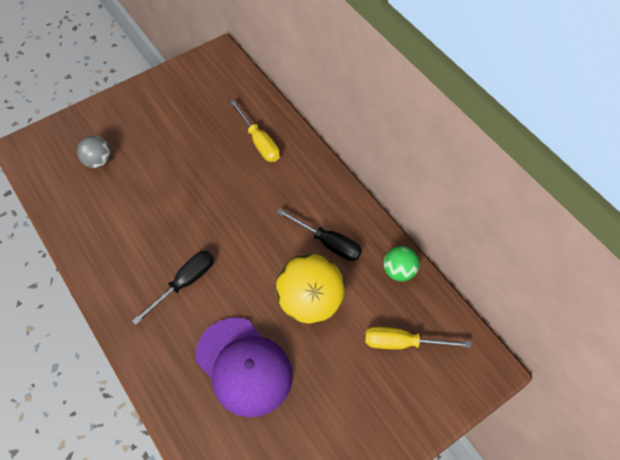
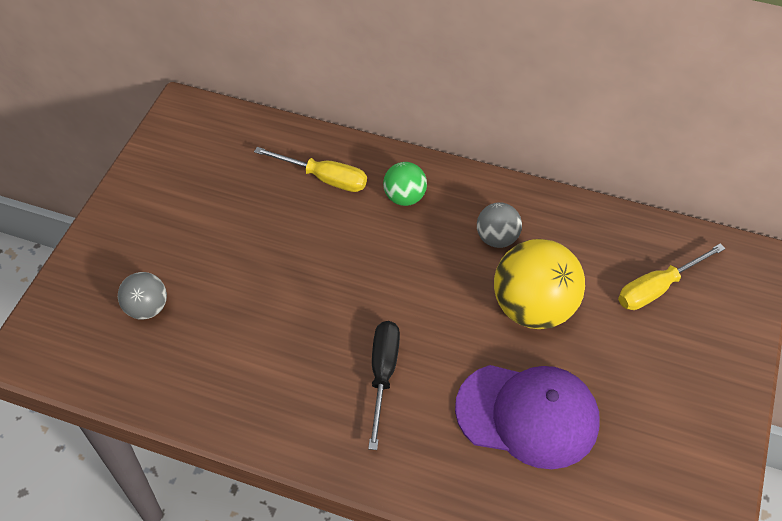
camera: 35 degrees left, 5 degrees down
black screwdriver [277,209,362,261] -> grey ball [477,202,522,248]
green ball [384,246,419,282] -> green ball moved to [383,162,427,206]

